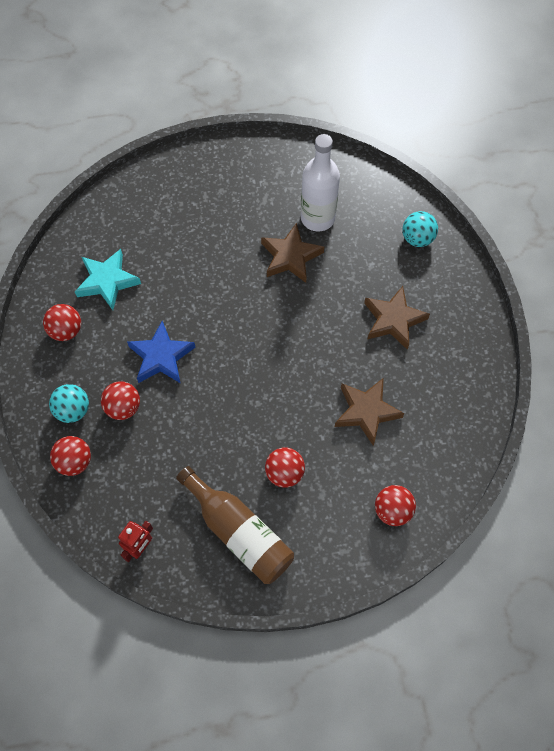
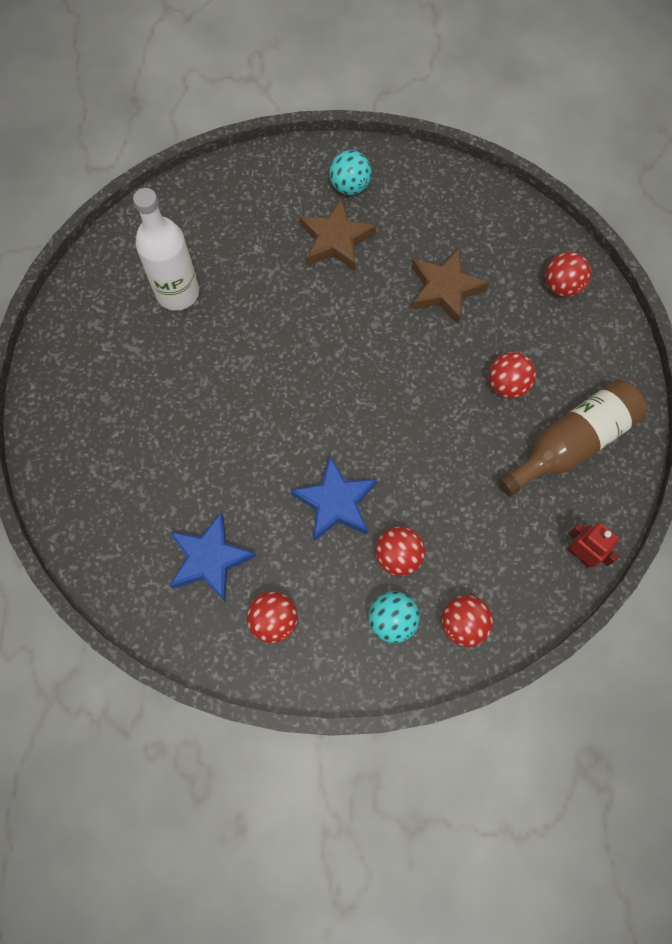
camera: 80 degrees left, 5 degrees up
turquoise star [75,249,141,310] -> blue star [170,512,256,601]
brown star [261,223,324,283] -> none
turquoise ball [402,211,438,247] -> turquoise ball moved to [329,150,372,195]

